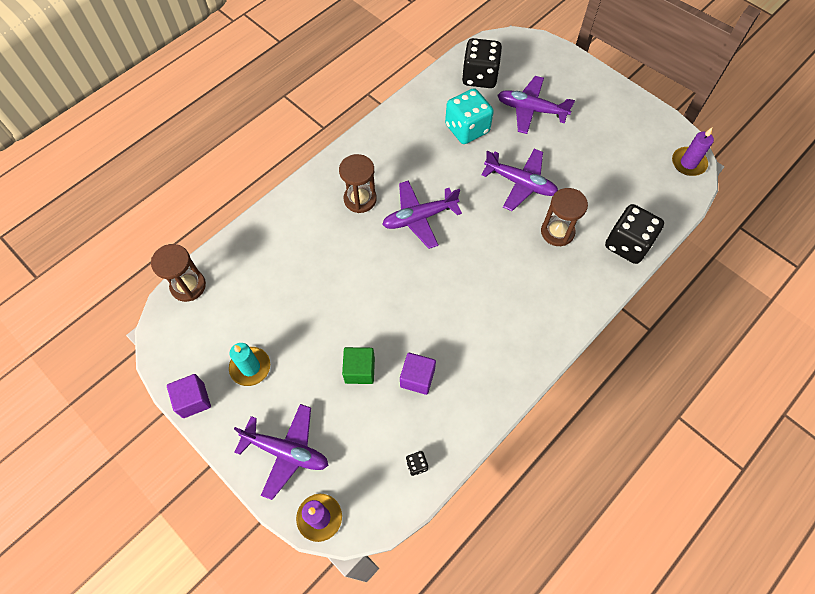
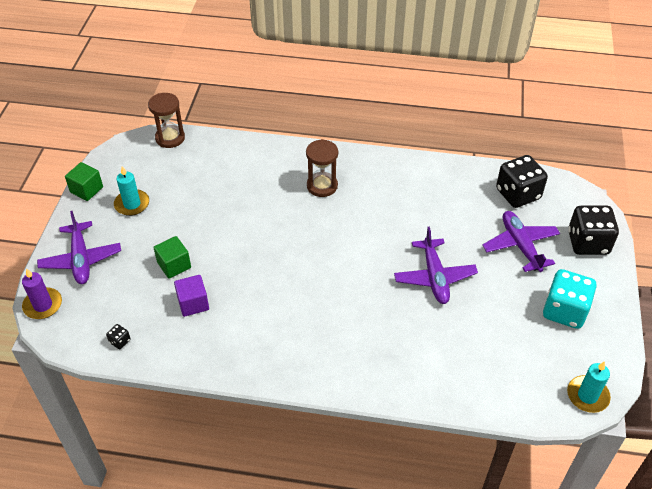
camera: 55 degrees right, 15 degrees down
purple cube [167,374,211,418] -> green cube [65,162,103,201]
purple plane [382,180,462,249] -> none
turquoise dice [445,88,494,144] -> turquoise dice moved to [543,269,597,329]
brown hourglass [541,188,588,246] -> none
black dice [605,204,664,264] -> black dice moved to [568,206,619,255]
purple candle [672,128,714,176] -> turquoise candle [567,361,611,413]

